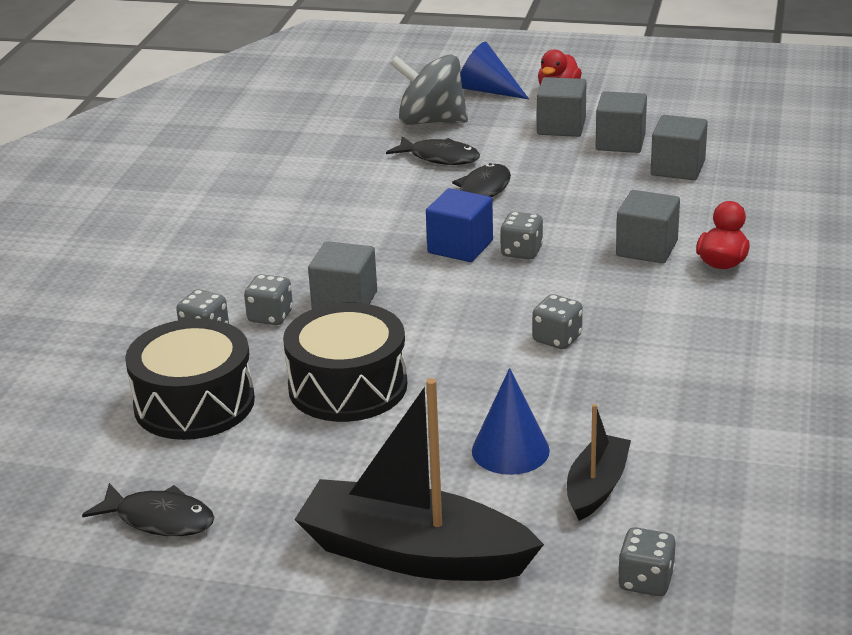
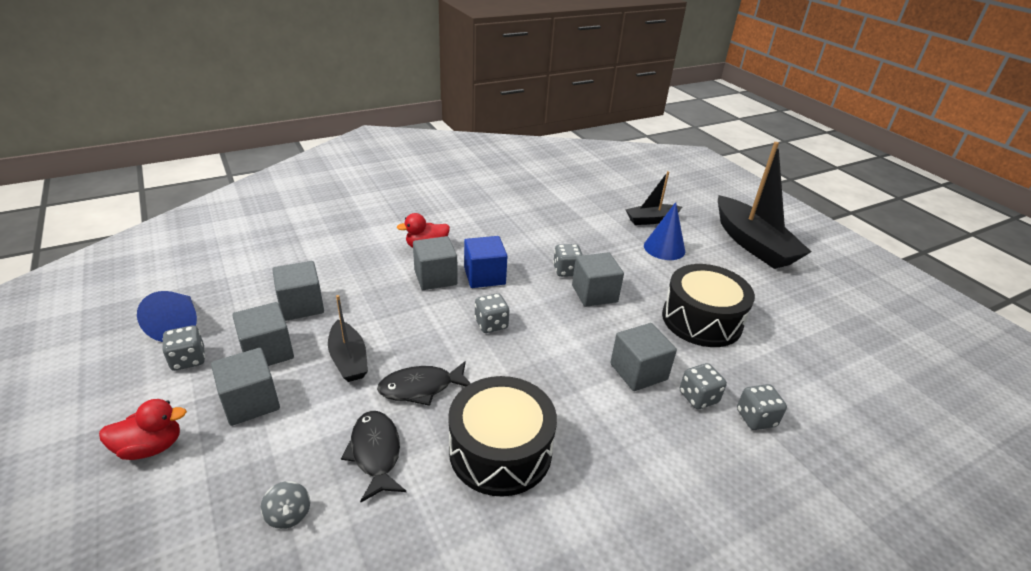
camera: 135 degrees left, 5 degrees up
black fish [82,483,214,536] -> none
black drum [125,318,255,440] -> black drum moved to [448,376,557,497]
grey spinning top [390,54,468,125] -> grey spinning top [260,481,310,529], size x0.41
blue cube [426,188,493,262] -> blue cube moved to [464,236,507,288]
blue cone [461,42,529,99] -> blue cone moved to [137,291,197,342]
grey dice [618,527,676,596] -> grey dice moved to [162,326,205,371]
none -> black boat [328,295,368,382]
none -> grey cube [572,252,624,307]

